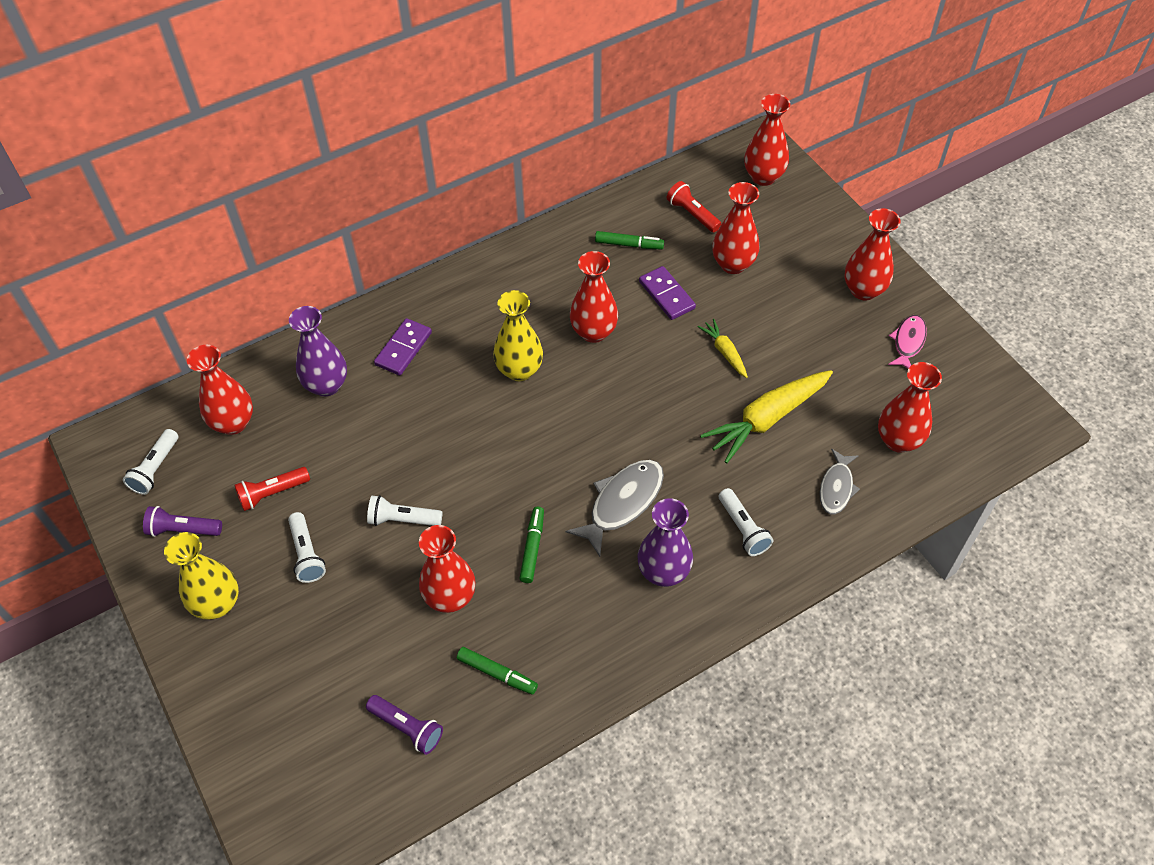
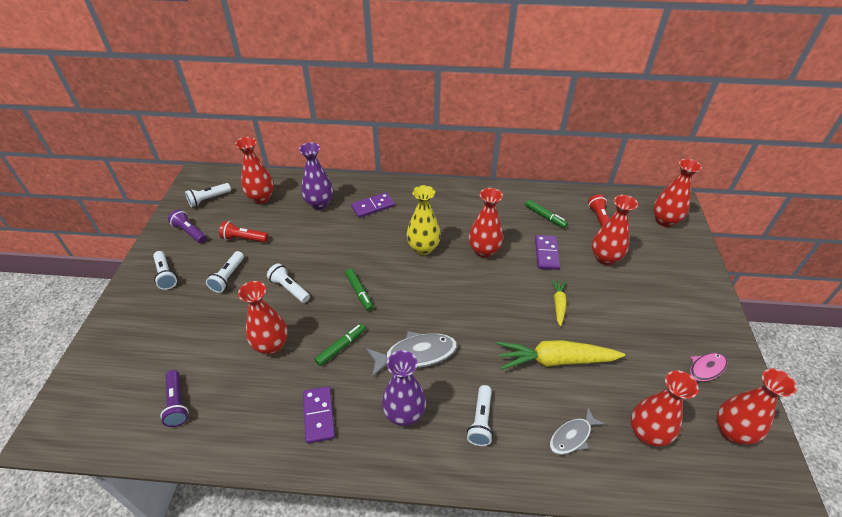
camera: 35 degrees right, 10 degrees down
yellow vase [164,532,239,620] -> white flashlight [153,251,177,290]
green marker [457,647,538,695] -> green marker moved to [345,269,373,311]
red vase [844,208,901,301] -> red vase moved to [717,368,797,445]
none -> purple domino [303,386,335,444]

